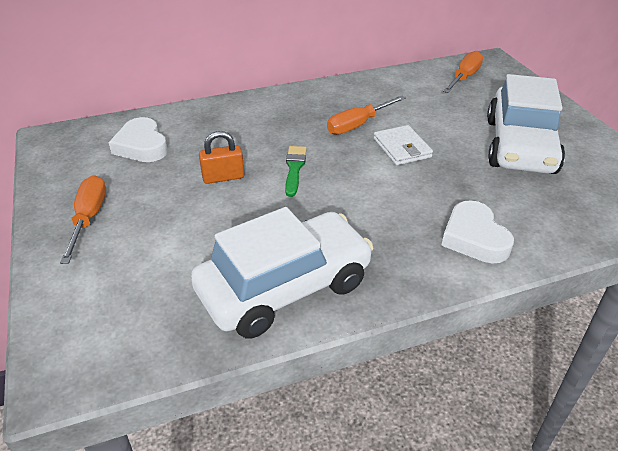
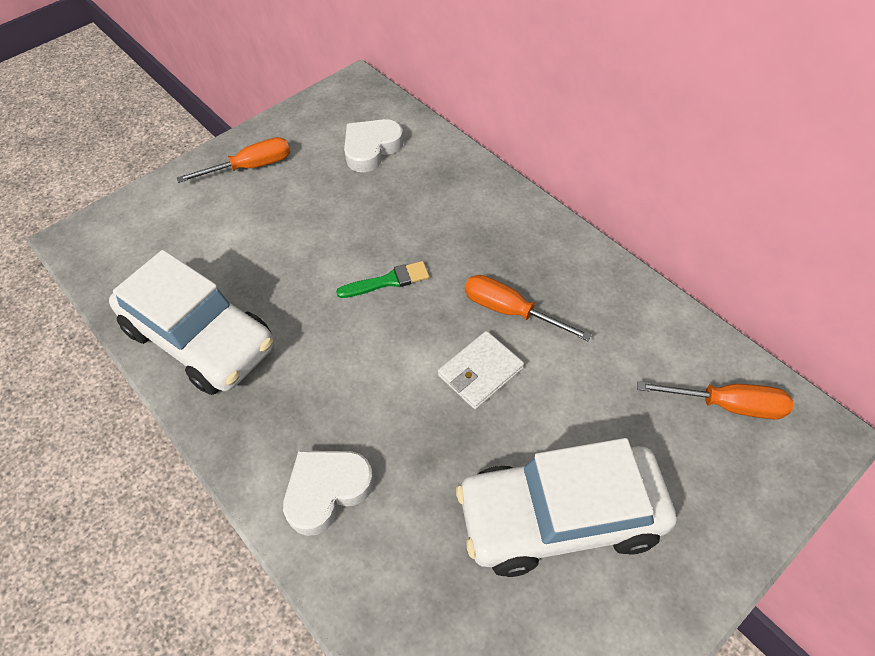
camera: 70 degrees right, 15 degrees up
orange padlock [199,131,244,184] -> none

